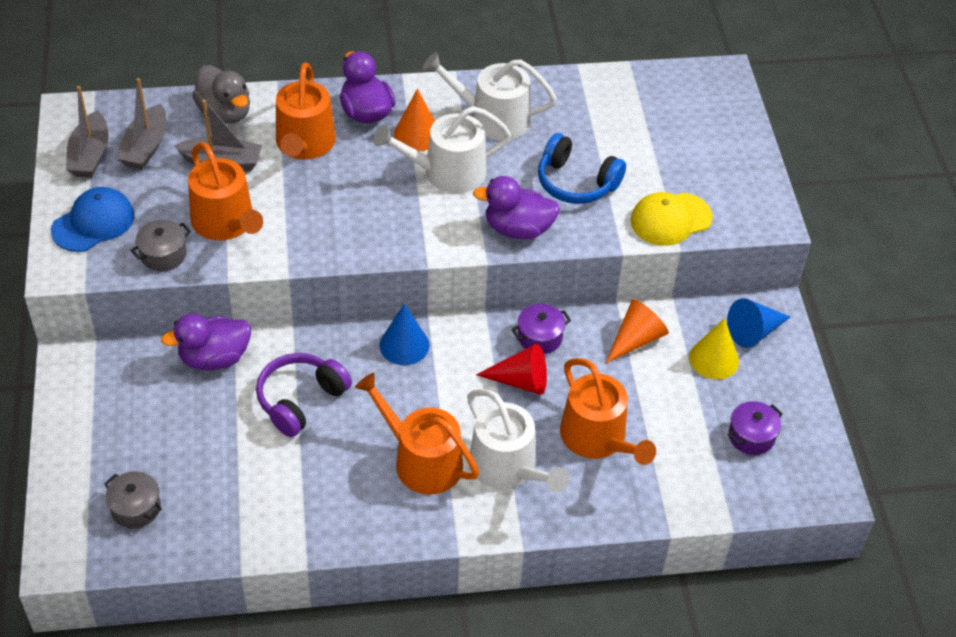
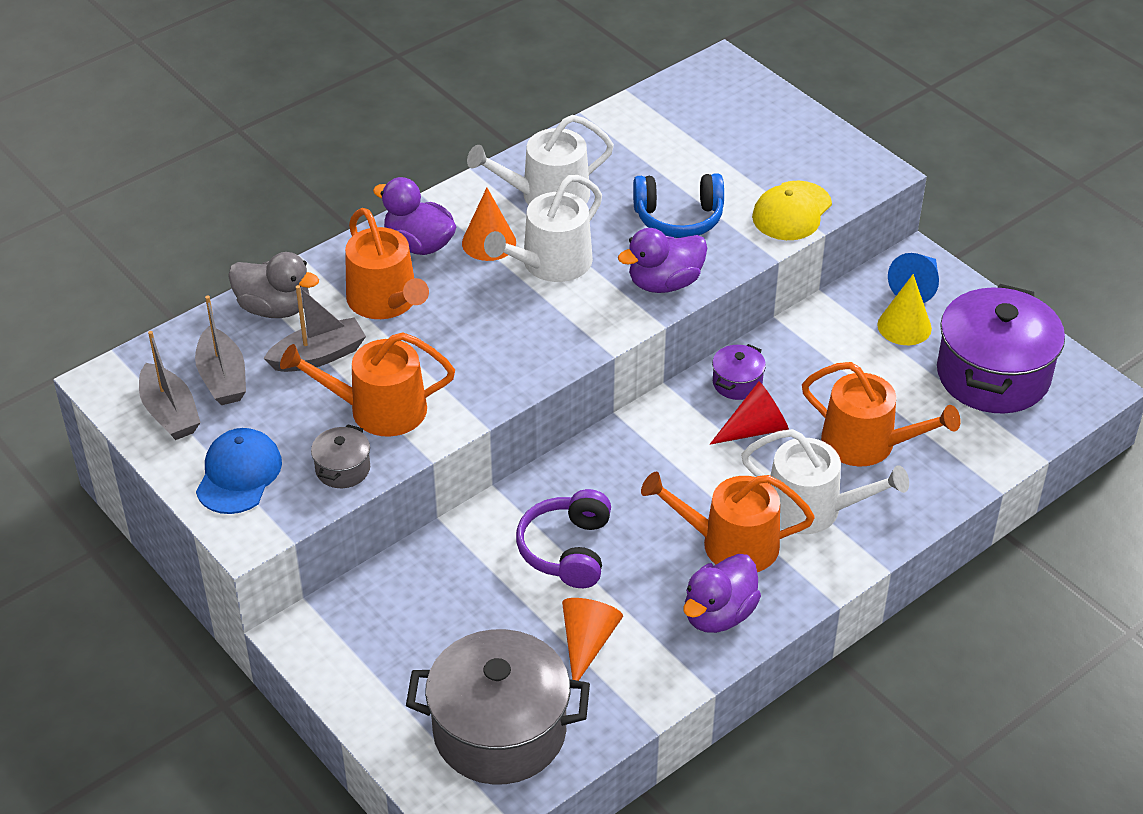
camera: 30 degrees left, 5 degrees down
grey pot [104,472,162,529] -> grey pot [406,629,590,784], size x2.28
purple duck [161,313,251,370] -> purple duck moved to [683,554,761,633]
orange watering can [188,142,263,240] -> orange watering can turned 150 degrees clockwise [280,332,455,437]
blue cone [380,303,430,365] -> none
orange cone [606,299,669,363] -> orange cone moved to [562,598,623,681]
purple pot [728,401,783,455] -> purple pot [937,284,1065,414], size x2.28

